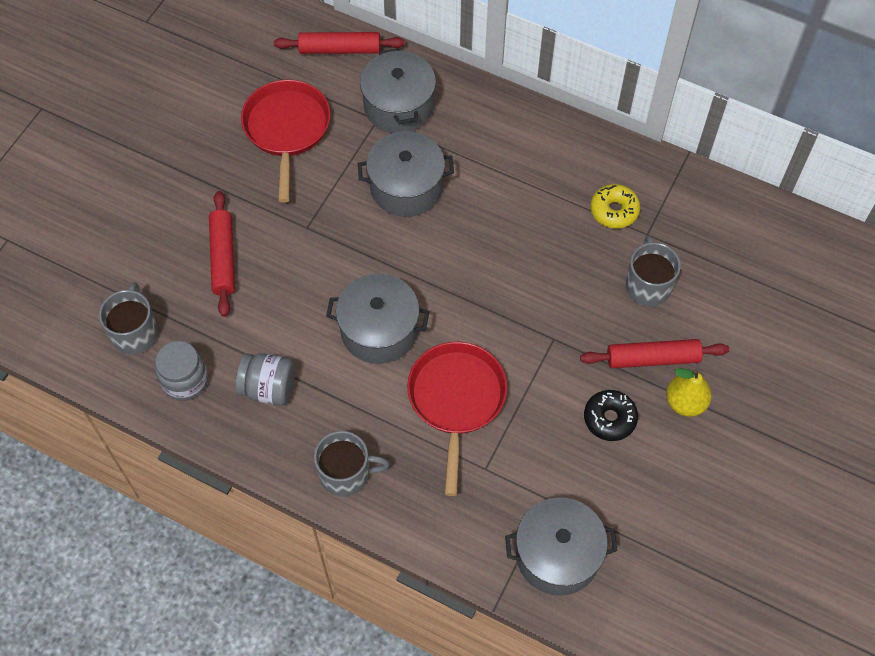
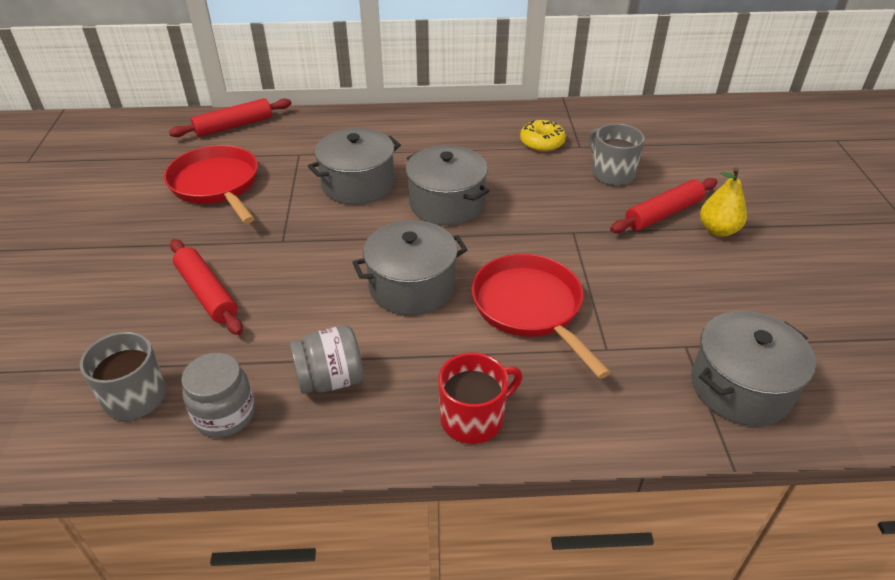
camera: 30 degrees left, 20 degrees down
grey mug [314,431,390,497] -> red mug [438,353,522,444]
grey pot [360,48,436,133] -> grey pot moved to [406,145,489,225]
black donut [584,390,638,441] -> none

